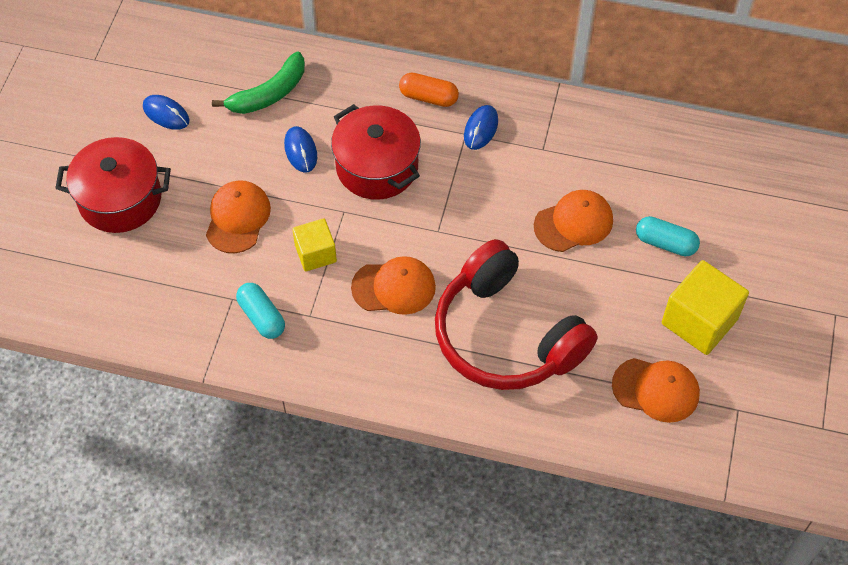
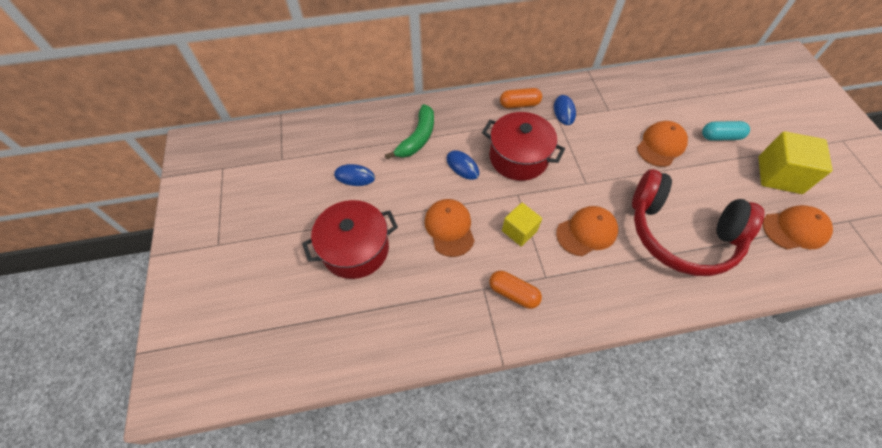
camera: 25 degrees left, 0 degrees up
turquoise capsule [236,283,285,339] -> orange capsule [489,271,542,309]

